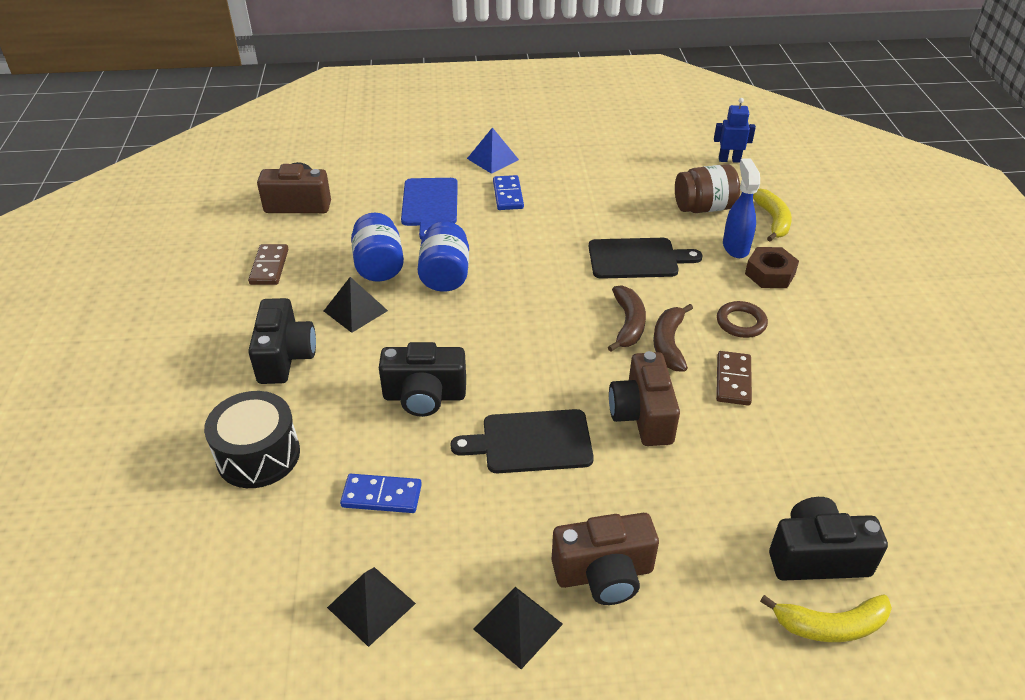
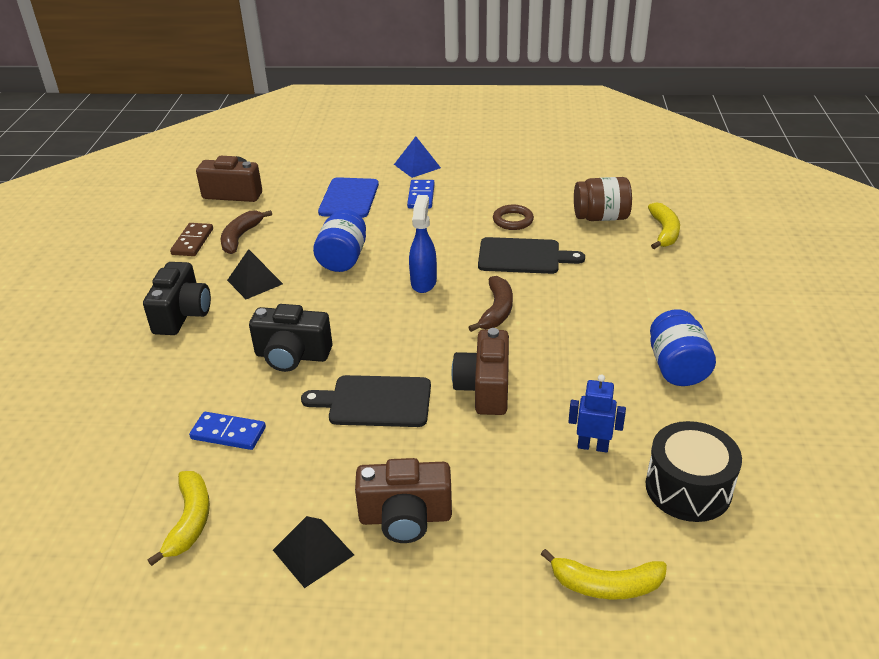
camera: 10 degrees right, 5 degrees down
black drum [204,391,300,488] -> black drum moved to [646,421,742,522]
black pyramid [327,567,416,647] -> yellow banana [148,471,210,566]
blue jar [351,213,404,282] -> blue jar moved to [650,309,716,386]
brown banana [653,304,693,371] -> brown banana moved to [221,210,272,254]
blue robot [714,98,756,163] -> blue robot moved to [568,374,626,453]
brown domino [716,351,752,406] -> none
brown ring [717,301,768,338] -> brown ring moved to [493,205,534,230]
blue spray bottle [723,158,760,258] -> blue spray bottle moved to [409,195,437,293]
brown nut [745,247,799,288] -> none
black camera [769,497,888,581] -> none

